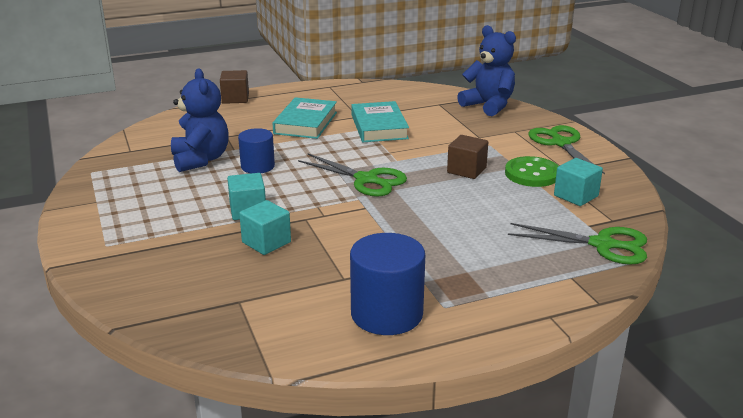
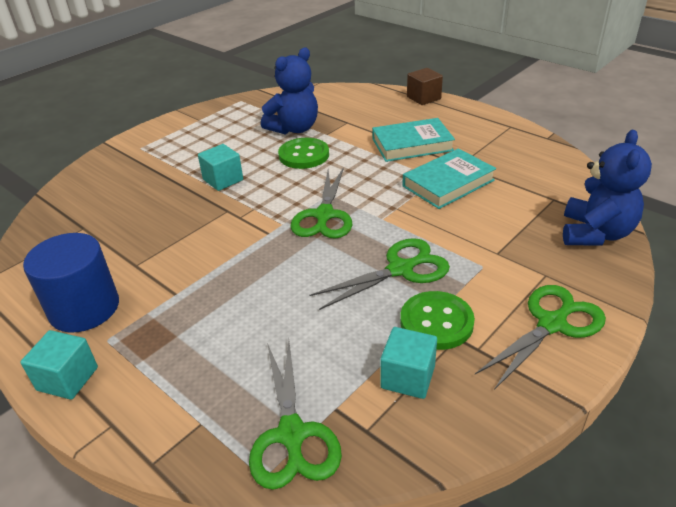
camera: 65 degrees right, 10 degrees up
blue cylinder [238,128,275,173] -> green button [278,138,329,169]
turquoise cube [239,200,291,255] -> turquoise cube moved to [20,330,98,400]
brown cube [447,135,488,179] -> green scissors [310,238,450,310]

